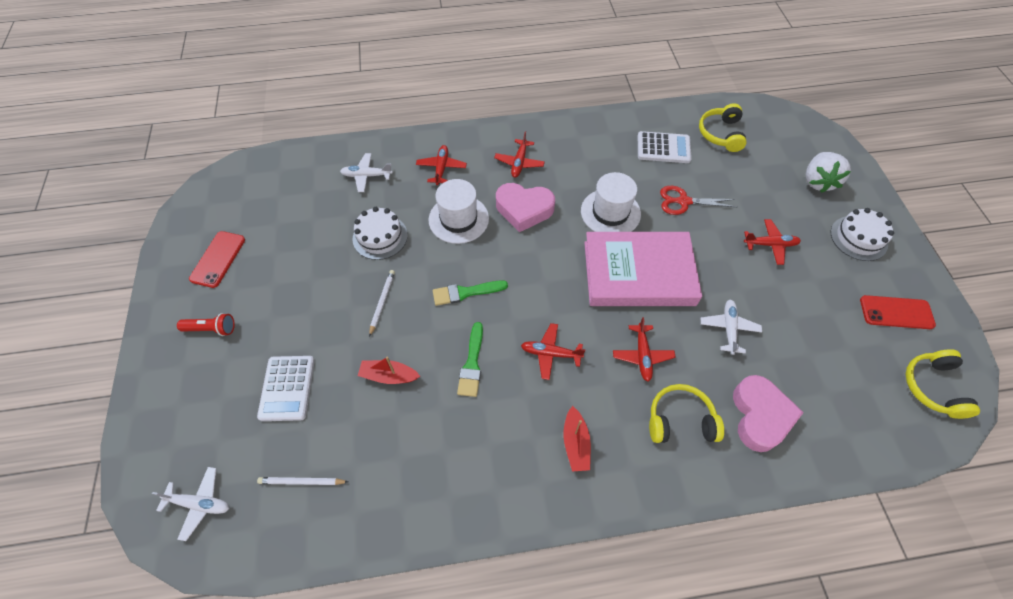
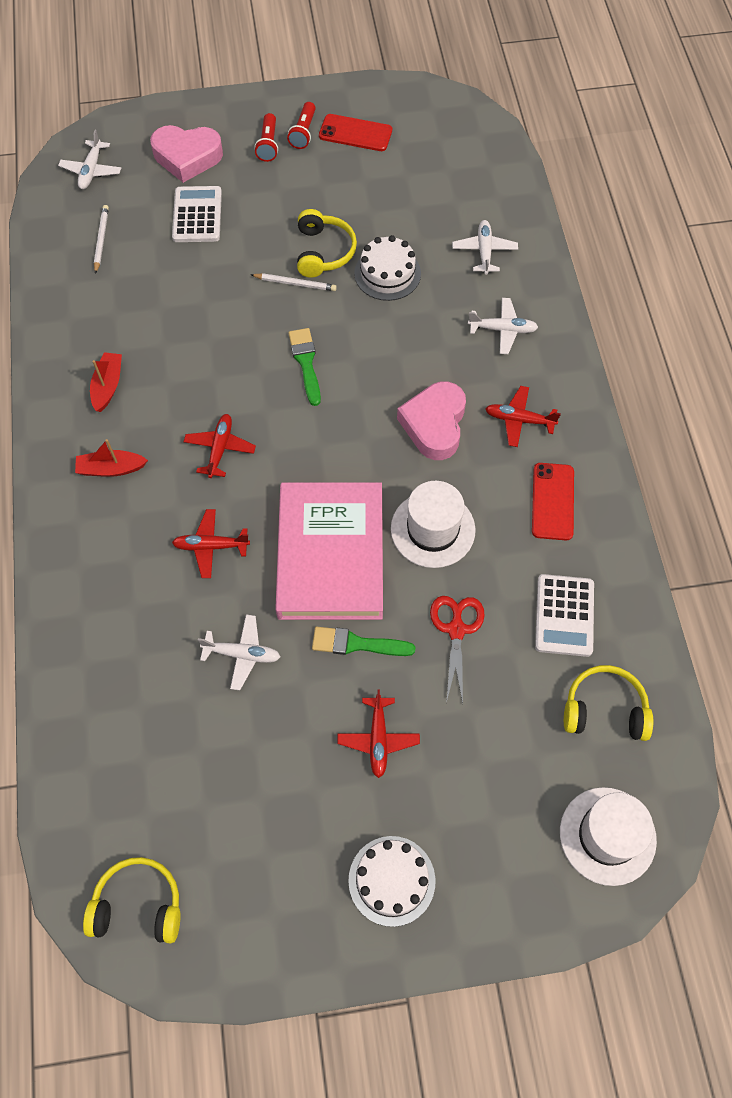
camera: 90 degrees right, 5 degrees up
white calculator [257,356,315,421] -> white calculator turned 90 degrees clockwise [172,186,222,242]
red boat [358,357,420,384] -> red boat moved to [90,352,122,412]
red plane [416,145,467,185] -> white plane [468,298,538,354]
white hat [429,179,489,244] -> white hat moved to [560,787,657,886]
green brush [457,322,483,397] -> green brush moved to [312,627,415,656]
yellow headphones [649,384,724,443] -> yellow headphones moved to [297,209,357,278]
pink heart [733,375,804,452] -> pink heart moved to [150,125,223,183]
white strawberry [806,152,851,193] -> none
red phone [860,295,936,329] -> red phone moved to [532,463,574,541]
none -> red flashlight [287,102,316,149]

